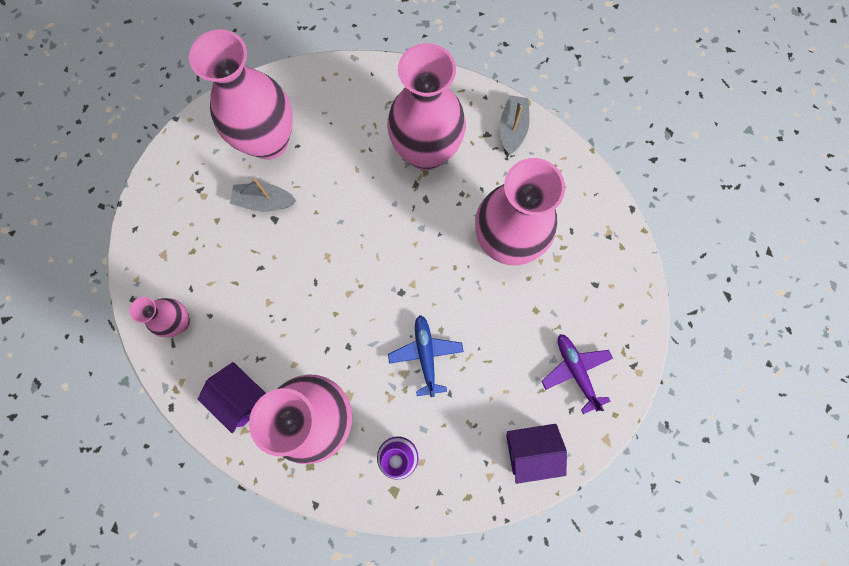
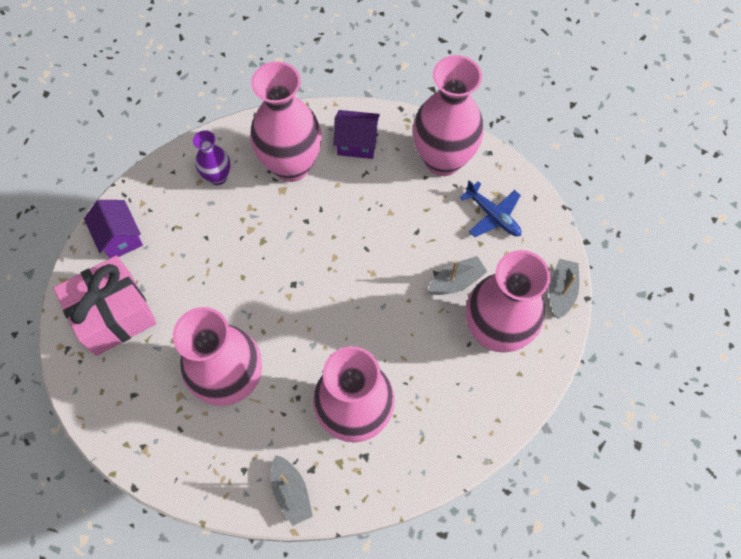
camera: 145 degrees right, 10 degrees down
pink vase [129,297,190,337] -> pink vase [413,55,484,176], size x2.01
blue plane [388,315,464,397] -> blue plane moved to [460,180,521,237]
purple house [506,424,567,484] -> purple house turned 75 degrees counterclockwise [84,200,143,258]
purple plane [541,334,613,414] -> pink gift [53,255,157,356]
none -> grey boat [549,259,579,319]

